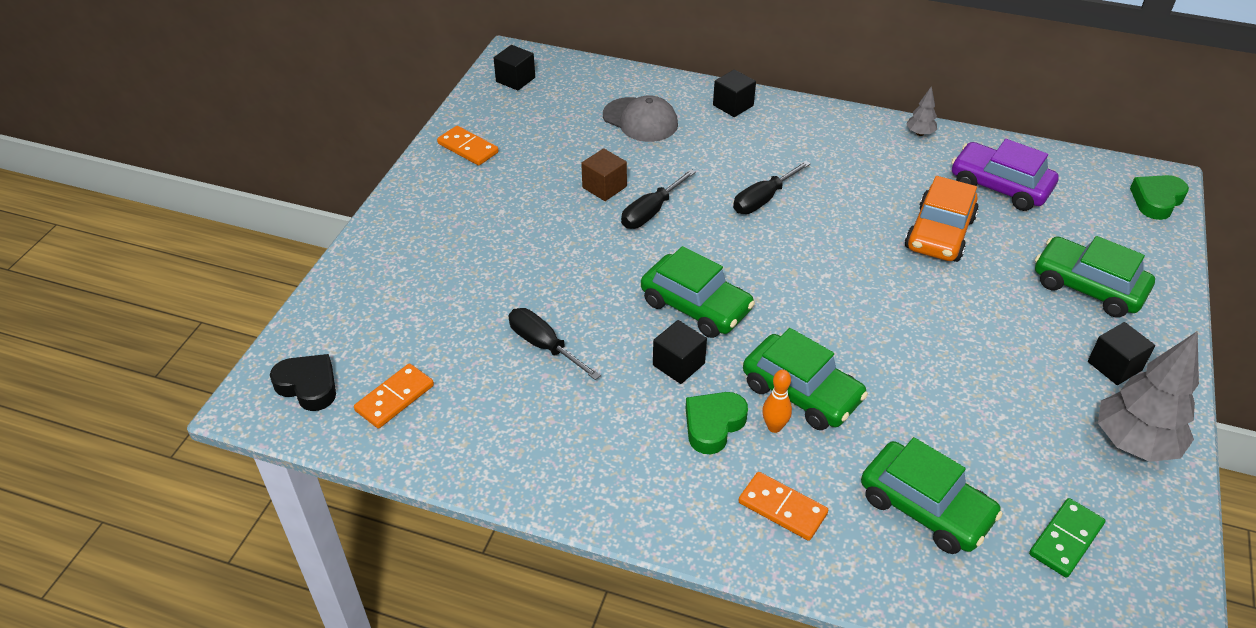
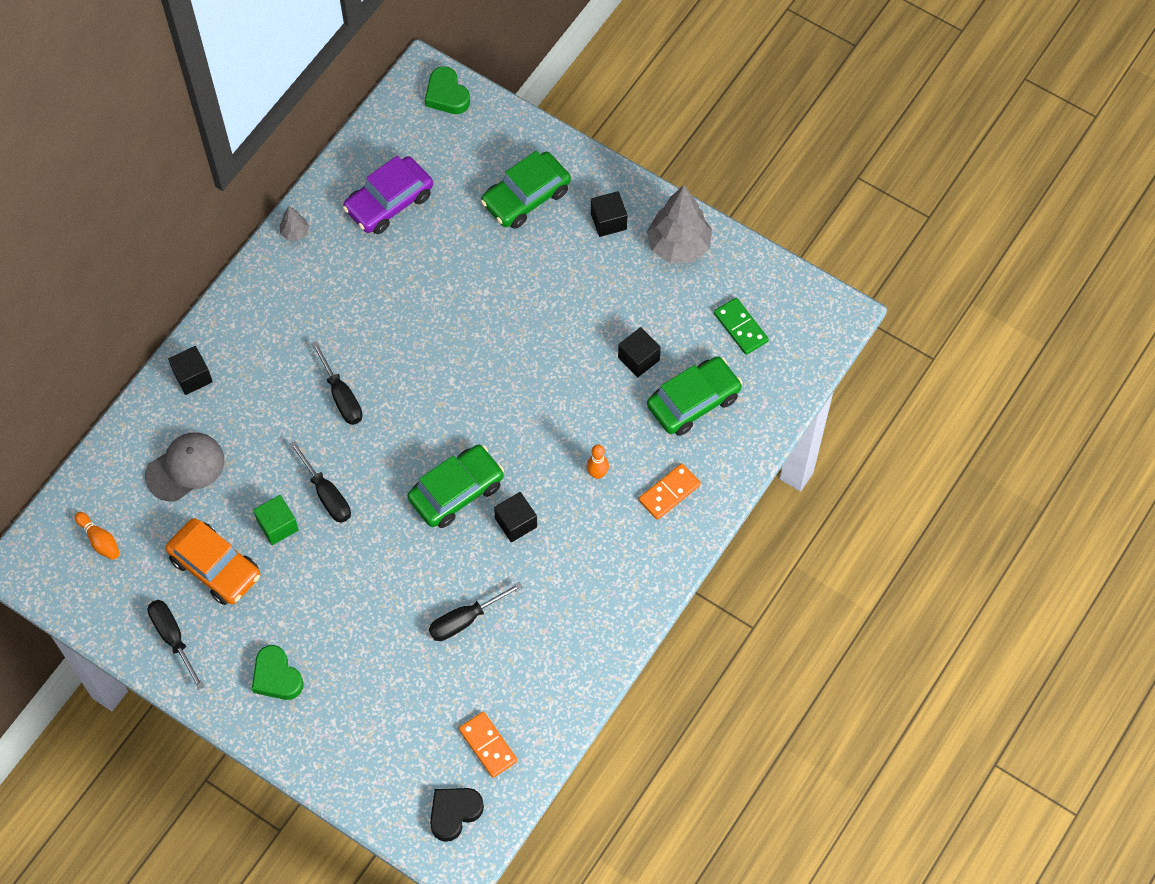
camera: 75 degrees left, 20 degrees up
orange domino [437,126,499,166] -> black screwdriver [148,600,204,690]
black cube [494,45,535,91] -> black cube moved to [618,327,661,377]
brown cube [581,148,627,201] -> green cube [253,495,299,545]
green heart [686,392,748,454] -> green heart moved to [252,645,303,700]
green car [743,328,868,430] -> none
orange car [905,176,979,262] -> orange car moved to [165,518,260,605]
none -> orange bowling pin [75,512,120,560]

